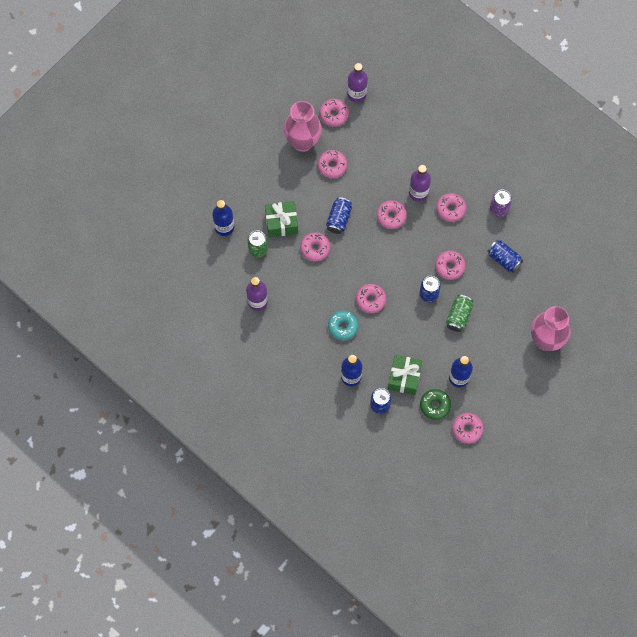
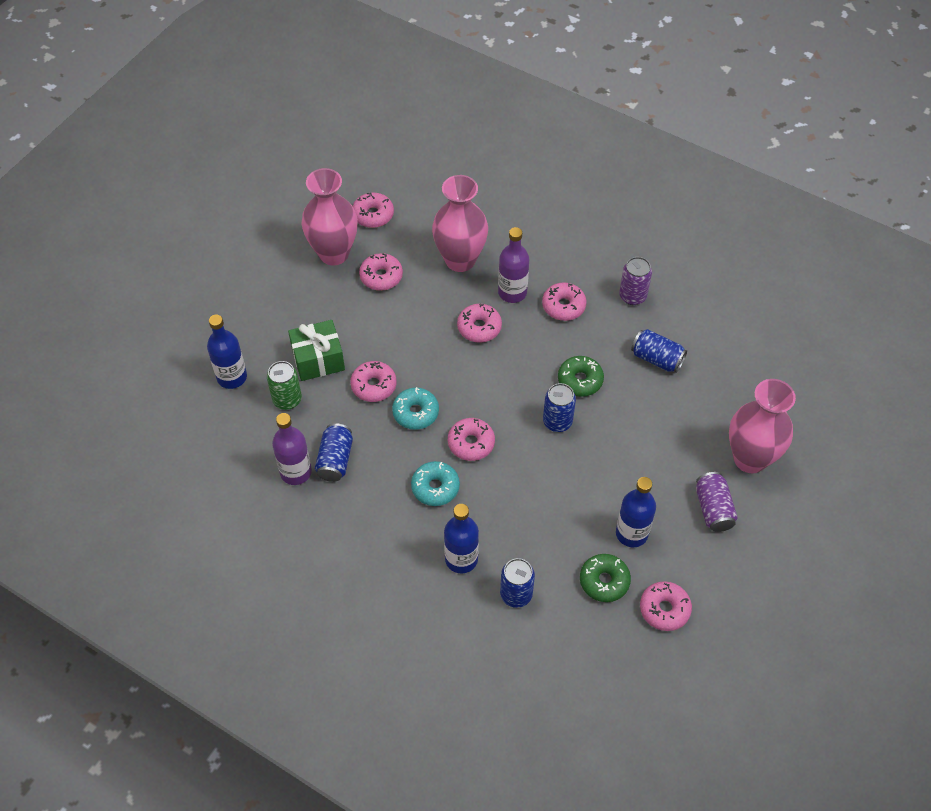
camera: 10 degrees left, 15 degrees down
blue can [326,197,352,234] -> blue can moved to [315,423,353,482]
purple bottle [347,63,368,103] -> none
green gift [388,355,422,395] -> none
pink donut [435,251,466,280] -> green donut [558,356,604,397]
green can [446,295,473,332] -> none
none -> turquoise donut [392,387,439,430]
none -> pink vase [432,175,488,272]
none -> purple can [696,472,738,532]

